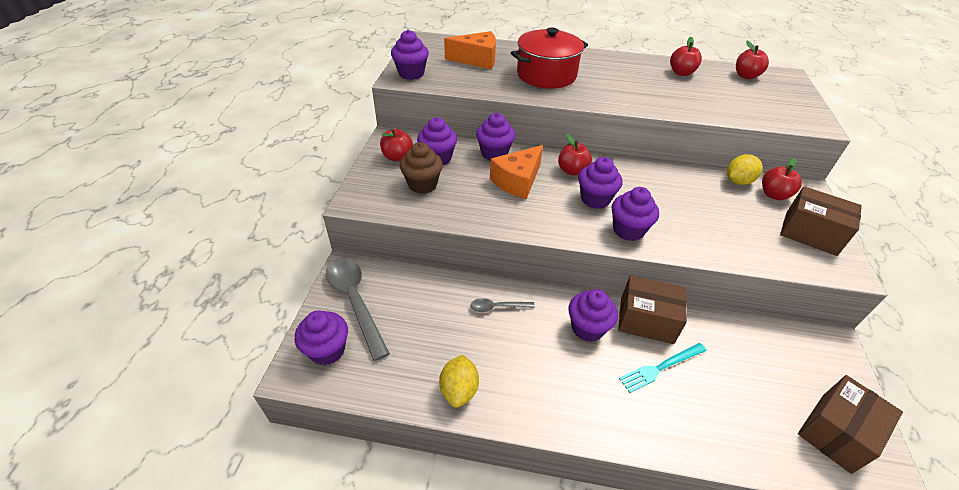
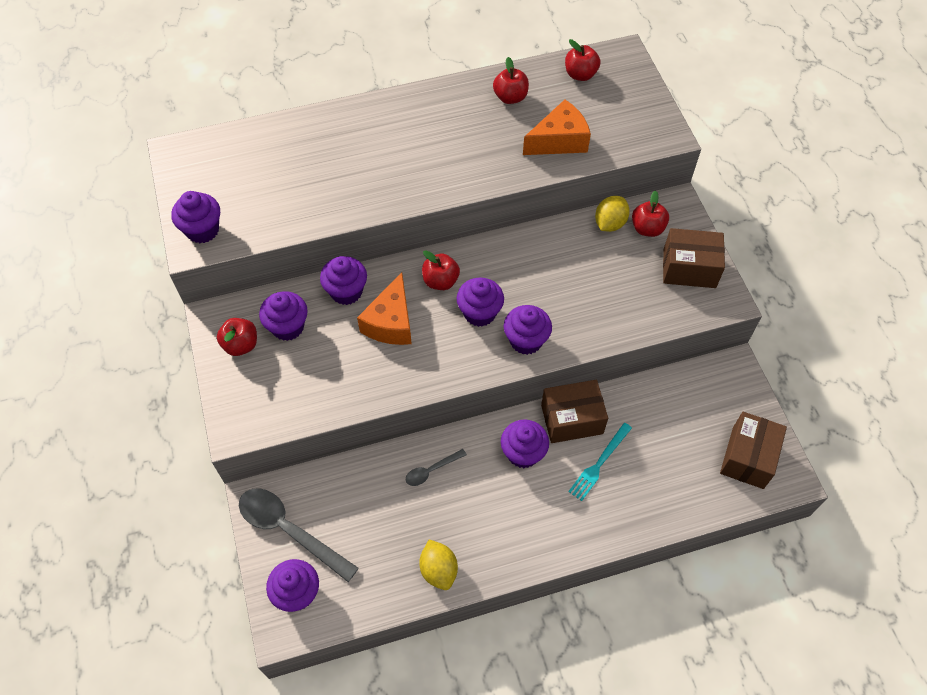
camera: 25 degrees left, 15 degrees up
brown cupcake [400,142,443,194] -> none
orange cheese [444,31,496,69] -> orange cheese moved to [523,99,591,155]
red pot [511,27,588,89] -> none

